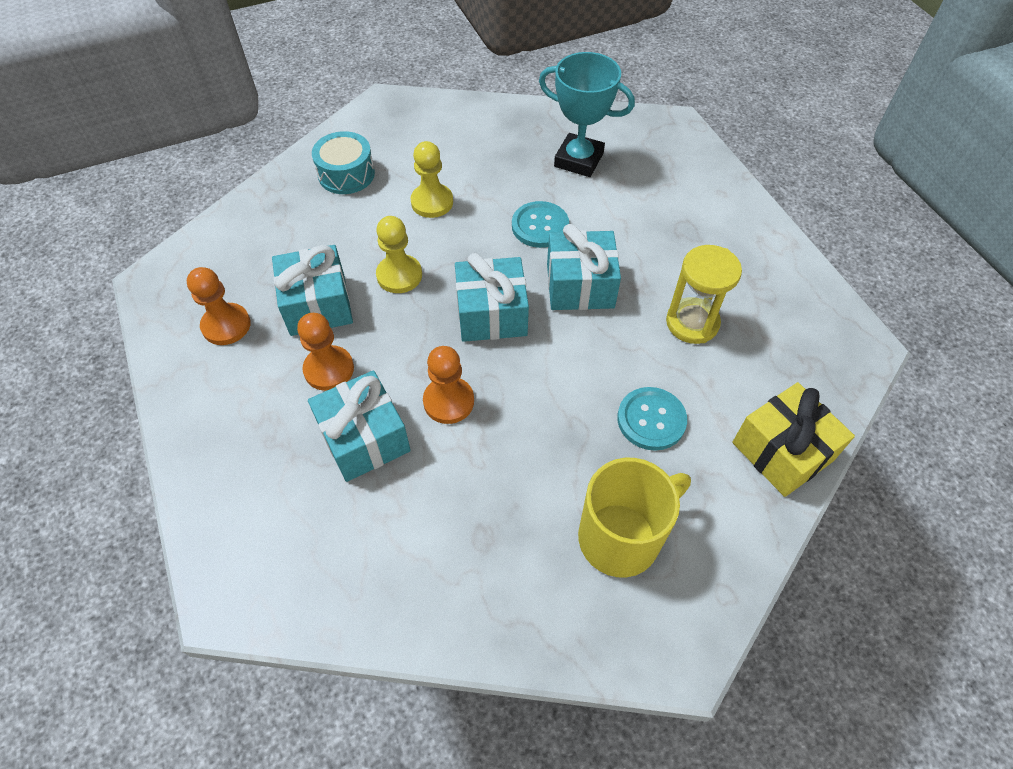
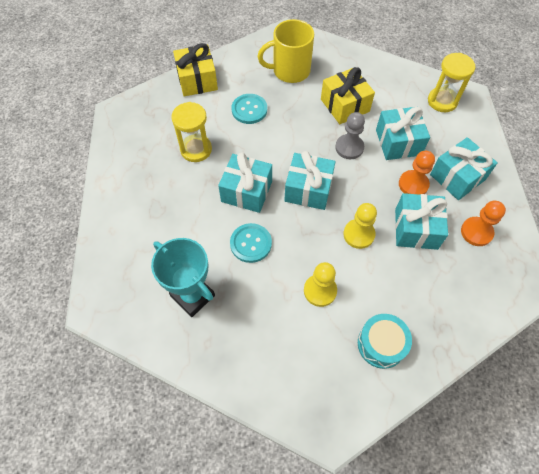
camera: 160 degrees left, 5 degrees up
orange pawn [423,346,474,424] -> grey pawn [335,112,365,159]
none -> yellow gift [321,67,375,124]
none -> yellow hourglass [428,53,475,112]
none -> turquoise gift [430,137,498,200]

